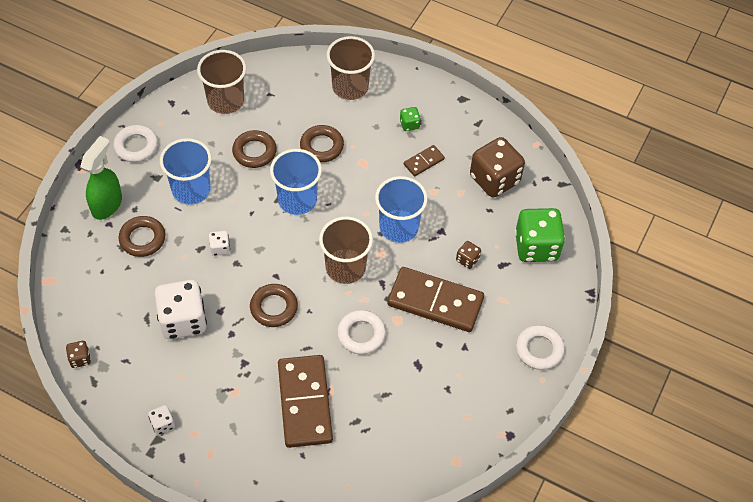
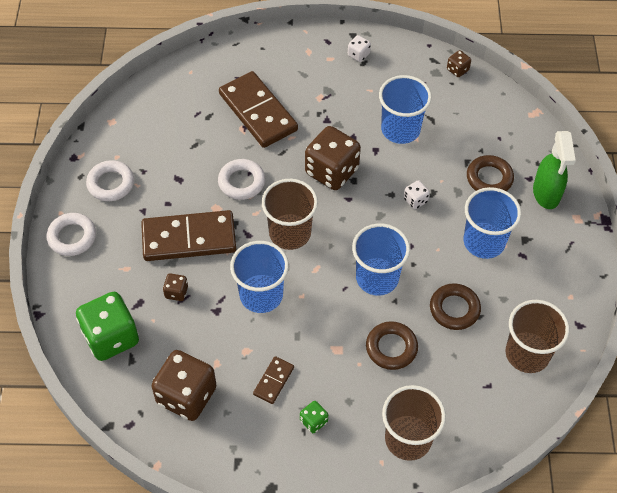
camera: 155 degrees right, 0 degrees up
white ring [113,125,158,162] -> white ring moved to [86,160,134,201]
white dice [154,280,207,339] -> blue cup [379,75,432,144]
brown ring [250,284,298,327] -> brown dice [305,126,361,190]

